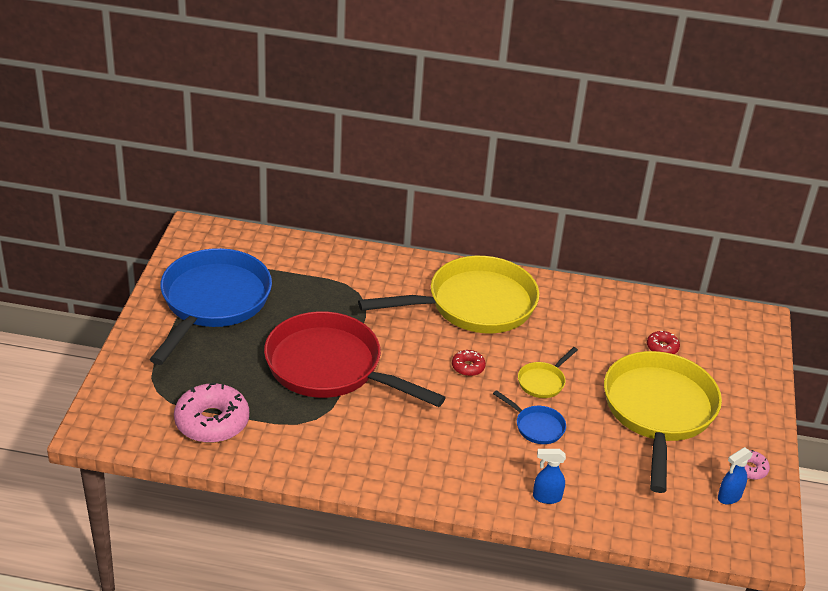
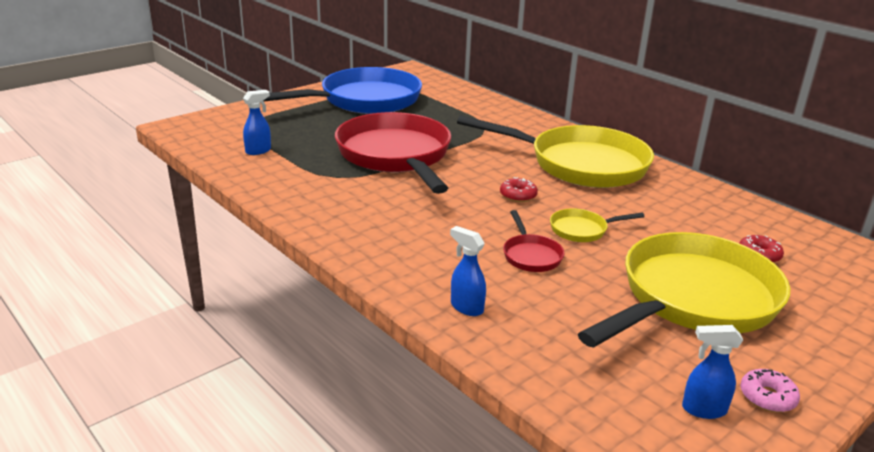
camera: 40 degrees right, 10 degrees down
pink donut [174,383,249,443] -> blue spray bottle [243,90,271,155]
blue pan [493,390,566,444] -> red pan [503,210,565,272]

